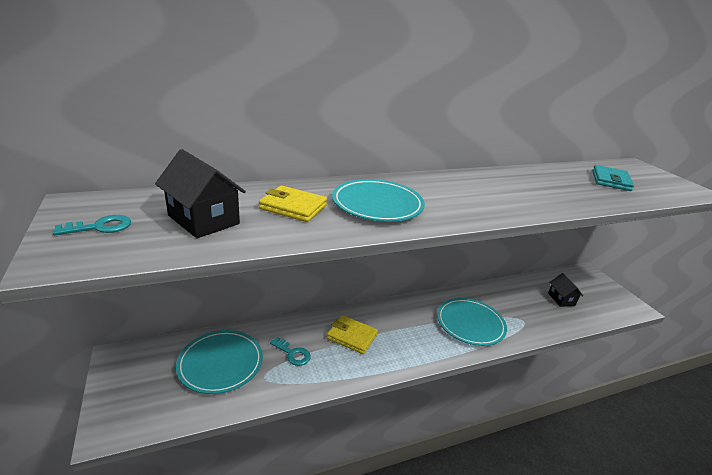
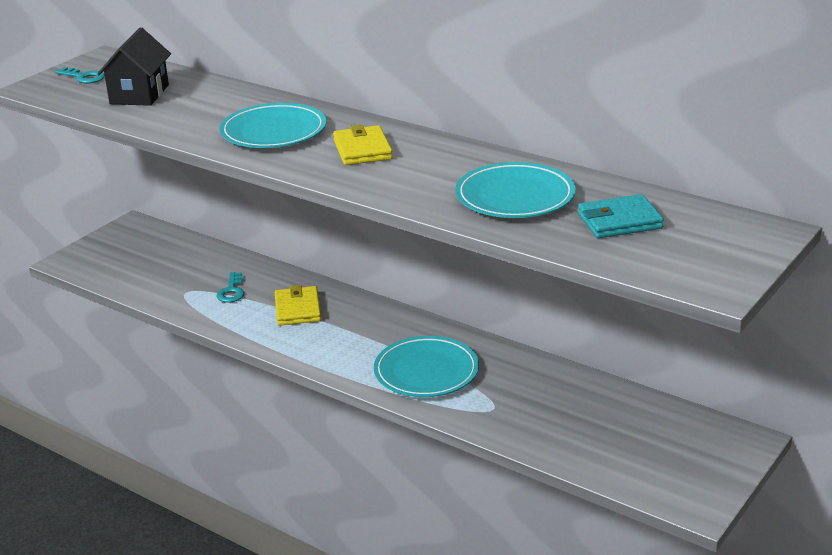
camera: 60 degrees right, 0 degrees up
turquoise plate [176,330,263,394] -> turquoise plate moved to [455,162,576,218]
yellow wallet [259,185,327,222] -> yellow wallet moved to [333,125,393,165]
black house [548,273,583,307] -> none

